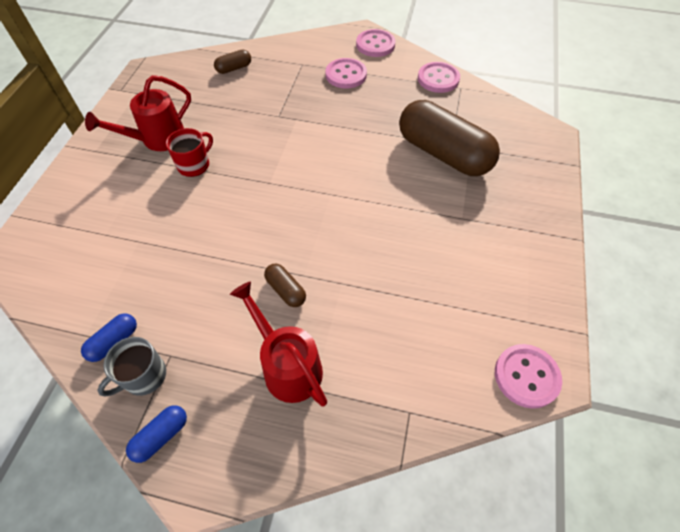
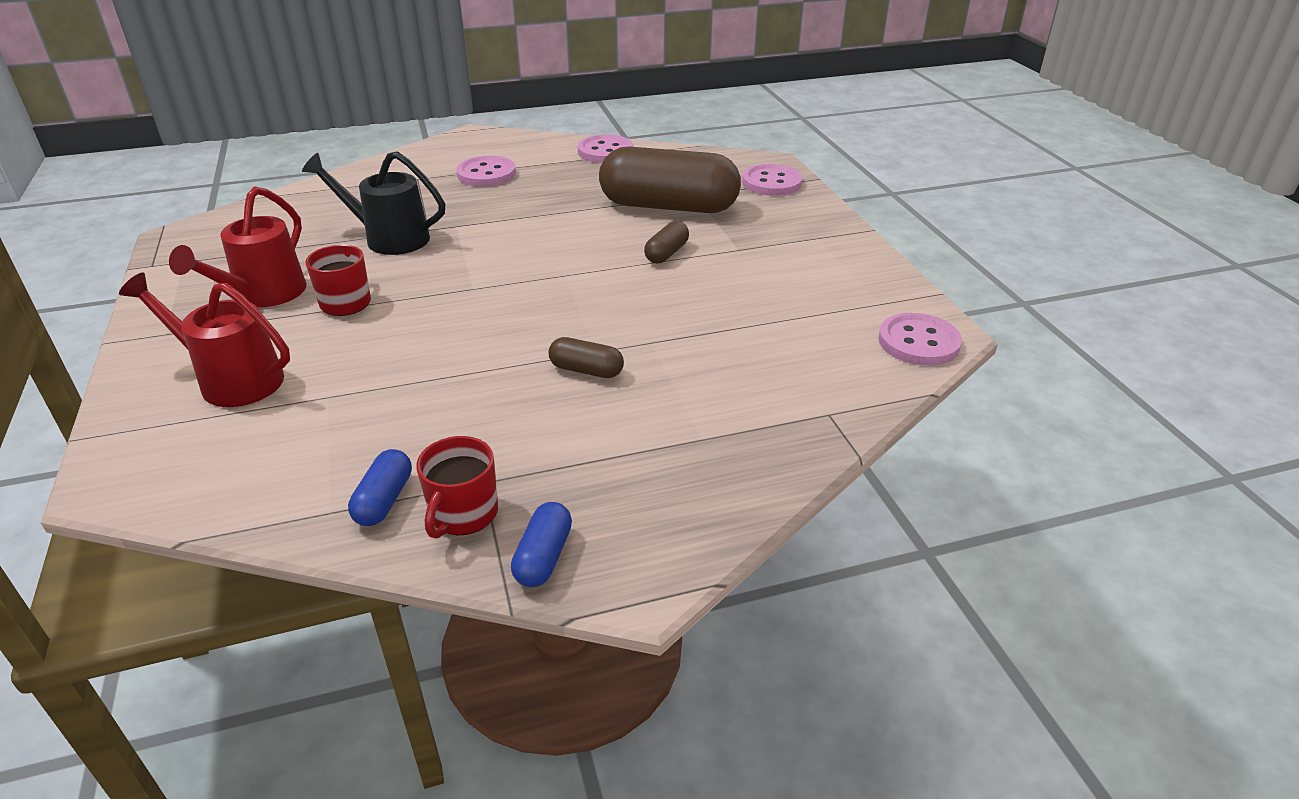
camera: 30 degrees left, 20 degrees down
grey mug [97,337,166,397] -> red mug [416,436,498,539]
brown capsule [214,50,251,74] -> brown capsule moved to [644,221,689,263]
red watering can [230,281,327,406] -> red watering can moved to [119,273,290,407]
pink button [356,29,396,57] -> pink button moved to [742,164,803,196]
none -> black watering can [302,151,445,255]

